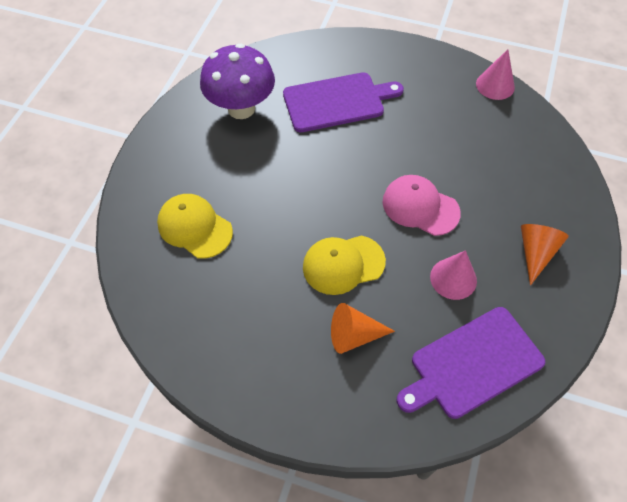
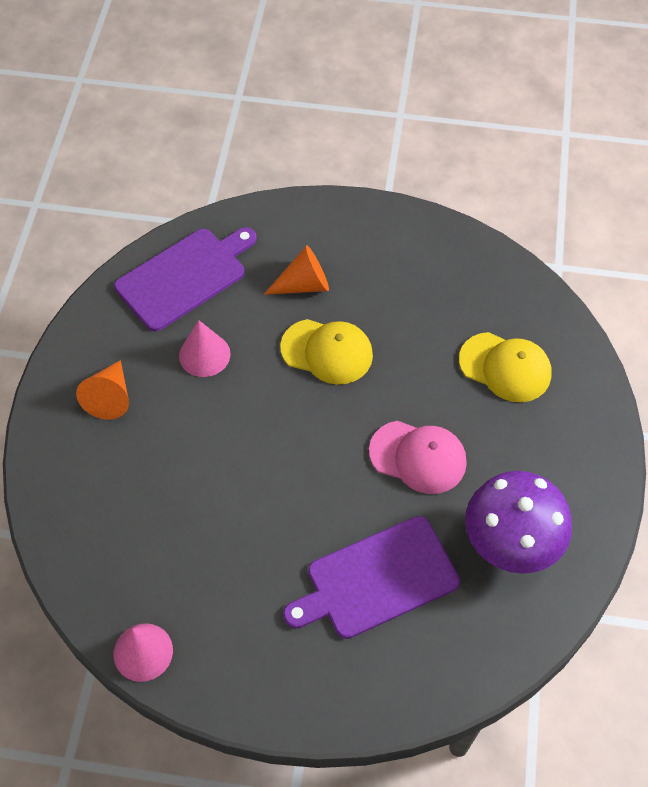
camera: 170 degrees right, 0 degrees up
yellow cap [303,235,386,295] -> yellow cap turned 45 degrees clockwise [280,319,373,385]
pink cap [383,175,461,236] -> pink cap moved to [369,421,467,494]

